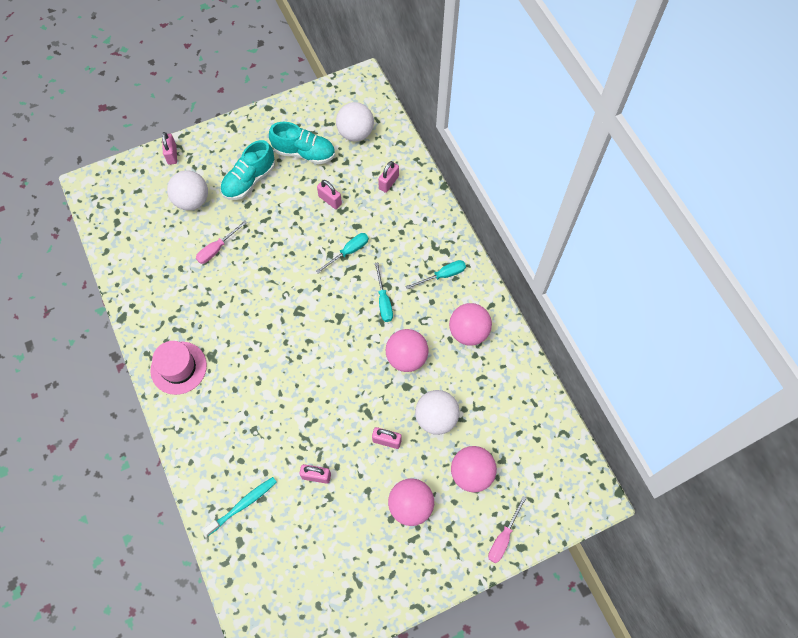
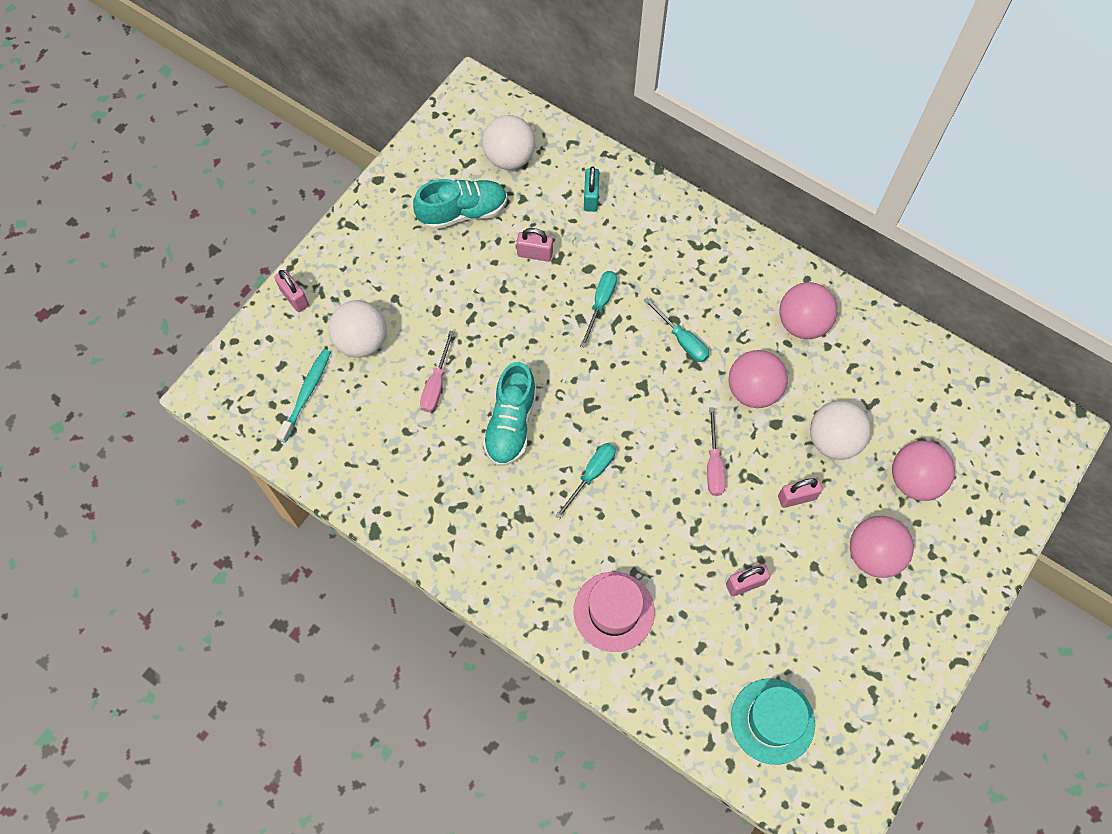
camera: 30 degrees left, 0 degrees up
pink hat [150,341,207,395] -> pink hat moved to [574,572,655,652]
turquoise toothbrush [203,477,276,535] -> turquoise toothbrush moved to [276,349,331,443]
turquoise shoe [220,140,275,200] -> turquoise shoe moved to [482,362,537,466]
pink padlock [378,161,399,193] -> turquoise padlock [584,166,599,212]
turquoise screwdriver [406,260,466,289] -> turquoise screwdriver moved to [555,443,616,519]
pink screwdriver [488,496,526,563] -> pink screwdriver moved to [707,408,725,496]
none -> turquoise hat [731,678,815,765]

